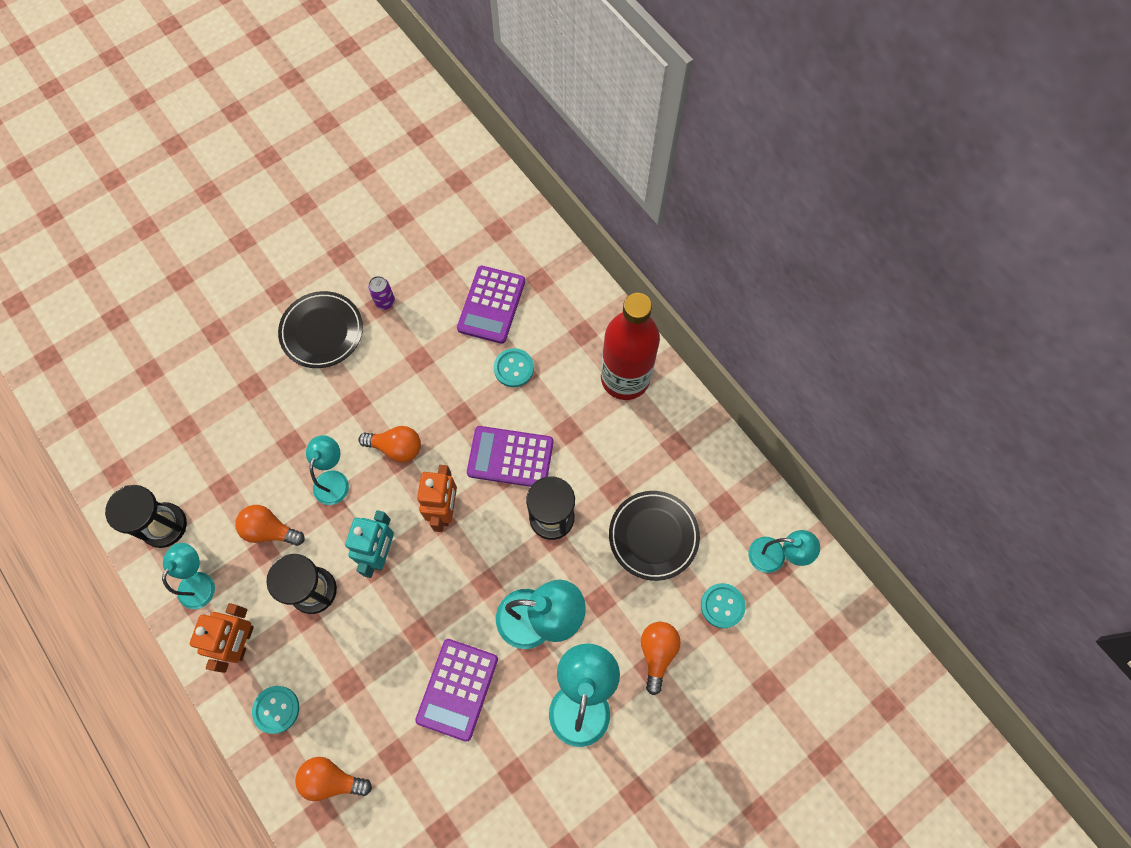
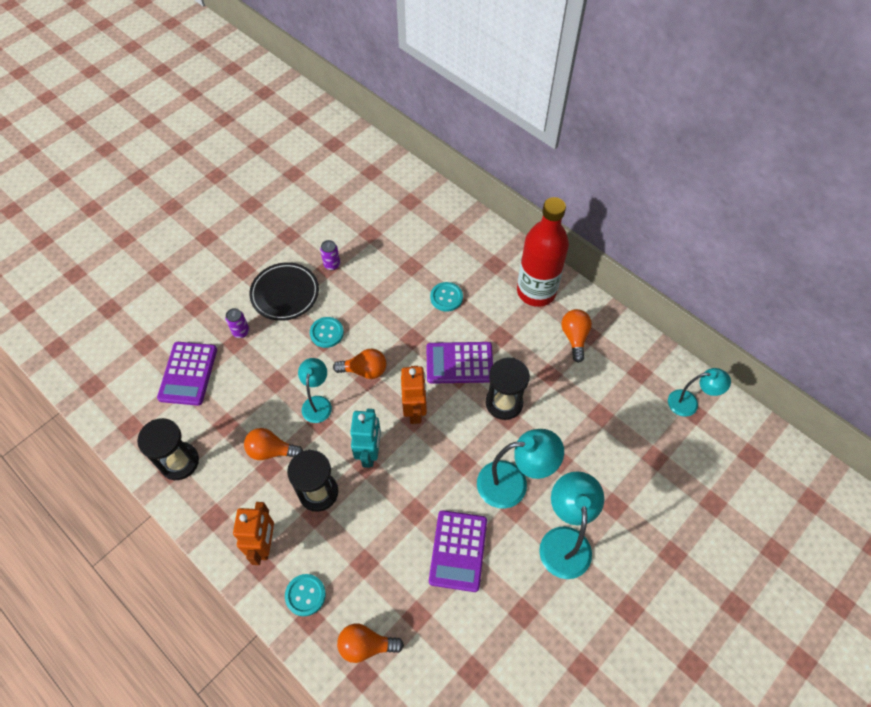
camera: 10 degrees left, 10 degrees down
turquoise lamp [162,543,215,609] -> none
purple calculator [457,266,525,344] -> purple calculator moved to [157,342,217,406]
black plate [609,491,700,581] -> none
orange light bulb [641,622,681,695] -> orange light bulb moved to [562,309,592,363]
turquoise button [701,583,746,628] -> turquoise button moved to [310,317,344,348]
none -> purple can [225,308,249,338]

